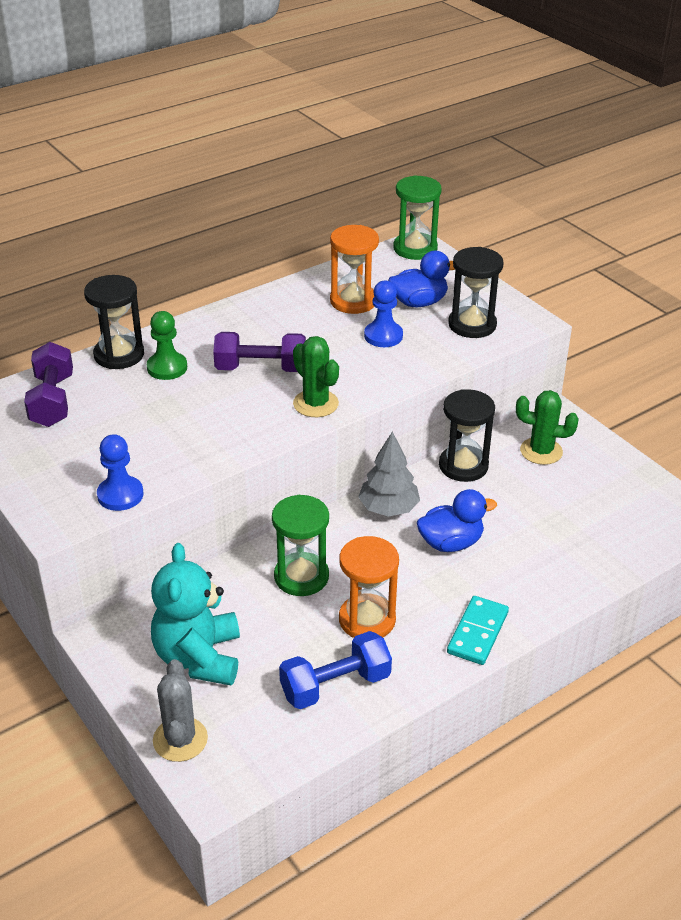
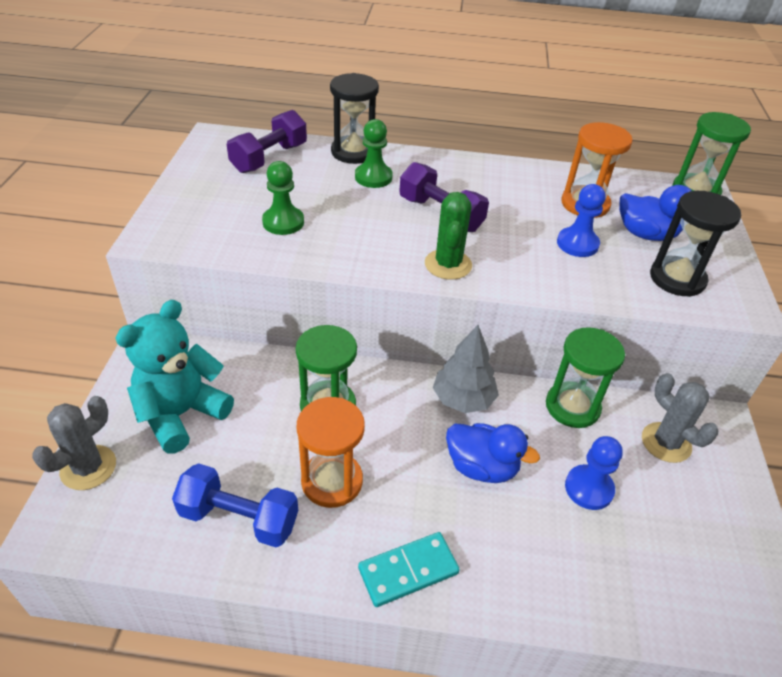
camera: 40 degrees right, 5 degrees up
blue pawn [97,434,144,511] -> blue pawn moved to [565,436,623,510]
black hourglass [439,389,495,482] -> green hourglass [546,327,625,428]
green cactus [516,390,579,465] -> grey cactus [642,373,718,463]
none -> green pawn [262,161,304,235]

